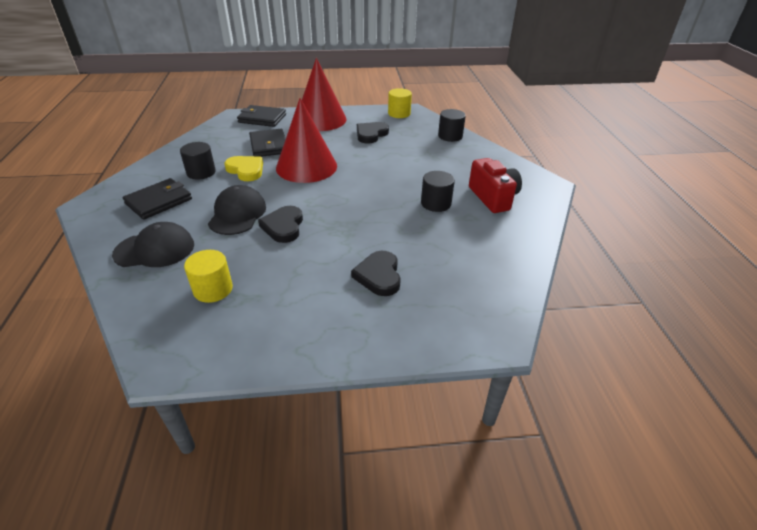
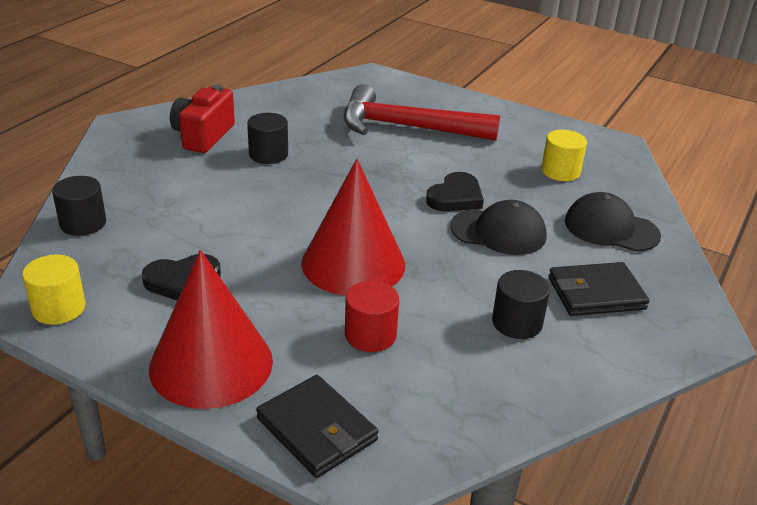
camera: 145 degrees left, 5 degrees down
black cap [208,185,266,235] -> black cap turned 120 degrees counterclockwise [450,200,546,255]
yellow heart [224,156,263,181] -> none
black wallet [249,129,286,157] -> red cylinder [345,281,399,352]
black heart [351,251,401,296] -> red hammer [344,84,500,141]

